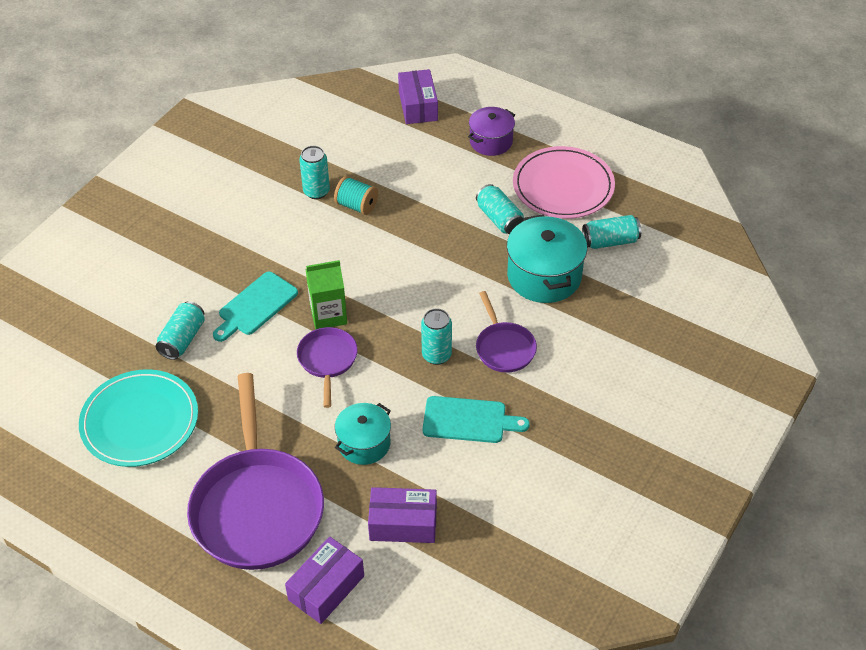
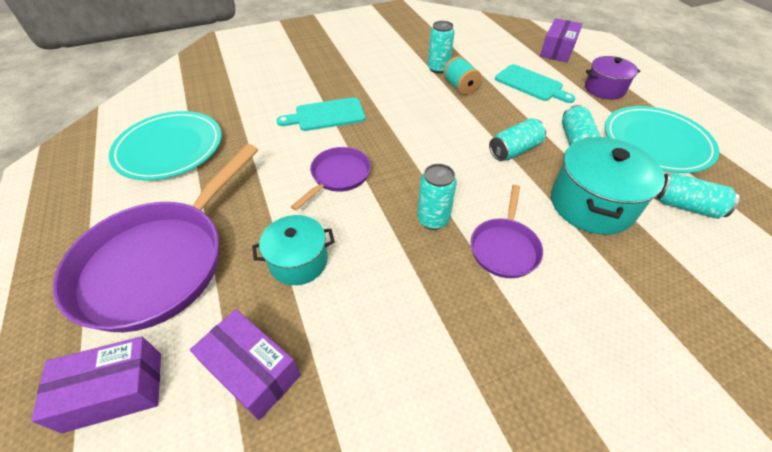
camera: 35 degrees right, 0 degrees up
turquoise can [155,301,205,360] -> turquoise can moved to [489,118,546,161]
green carton [306,260,347,329] -> none
turquoise cutting board [423,396,530,443] -> turquoise cutting board moved to [495,64,575,103]
pink plate [513,146,615,219] -> turquoise plate [605,106,719,173]

